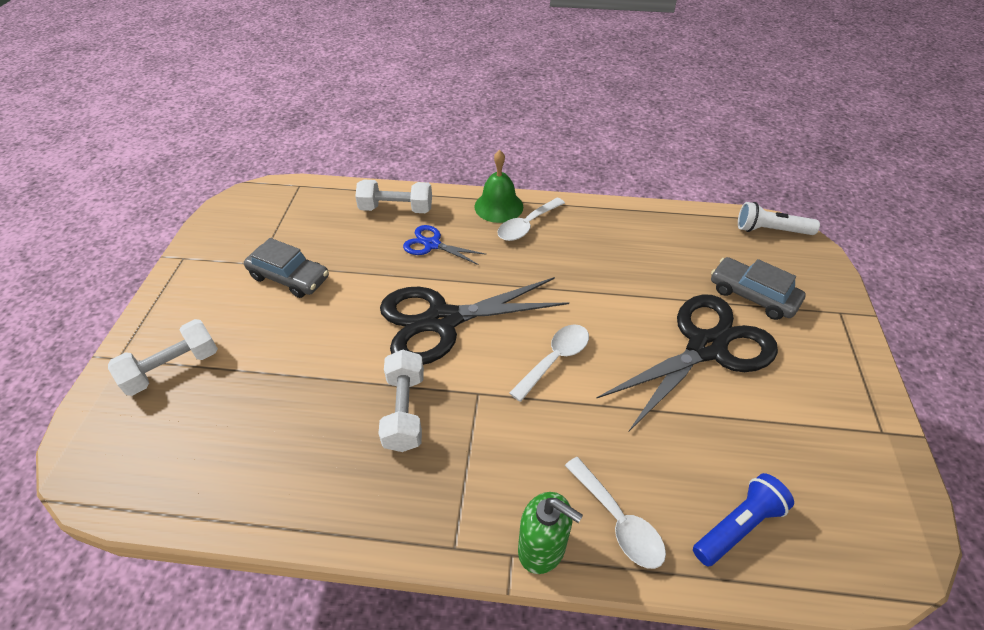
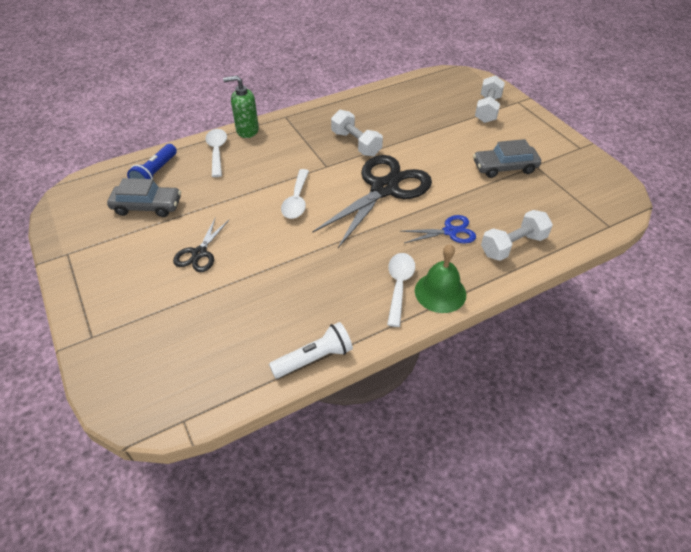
camera: 145 degrees right, 0 degrees up
white spoon [565,457,666,569] -> white spoon turned 60 degrees clockwise [205,129,227,177]
black scissors [596,294,778,431] -> black scissors [173,217,229,272], size x0.49
grey car [711,257,806,320] -> grey car moved to [107,178,181,217]
white flashlight [738,202,820,235] -> white flashlight moved to [269,322,353,378]

